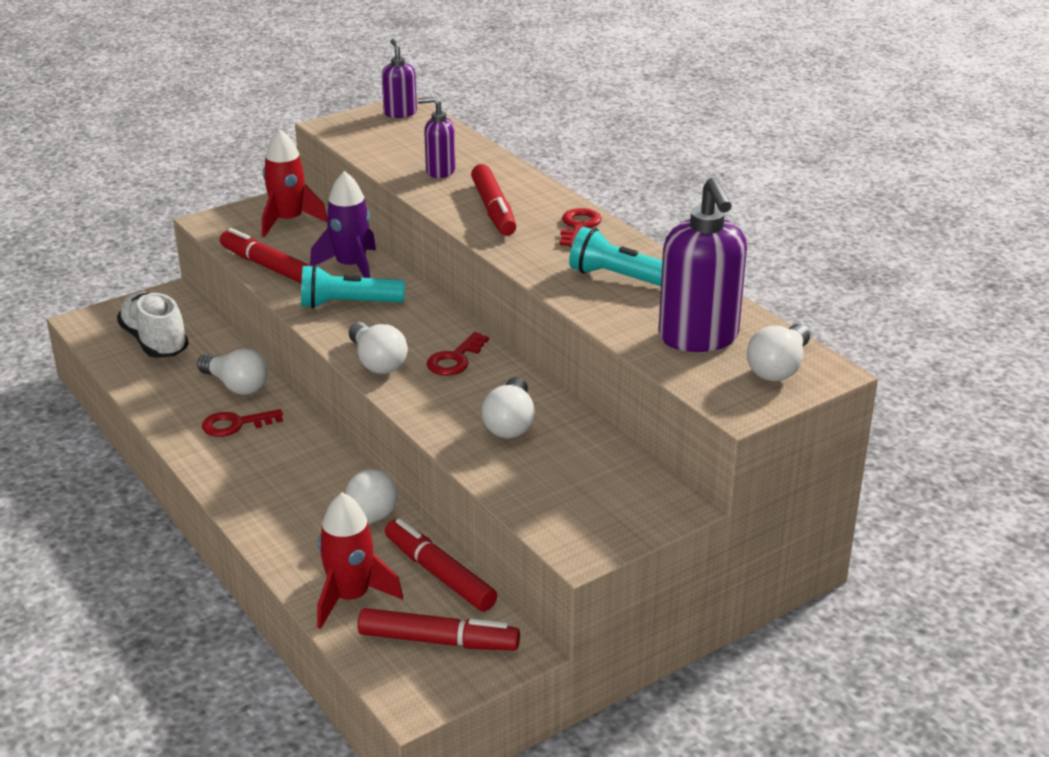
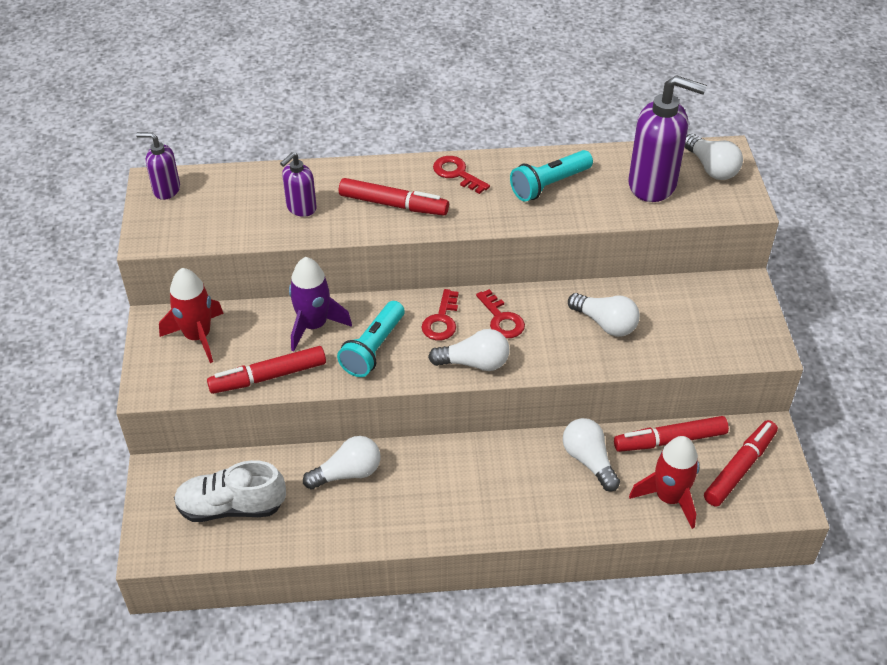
camera: 60 degrees left, 15 degrees up
red key [202,409,283,437] -> red key moved to [422,289,459,340]

